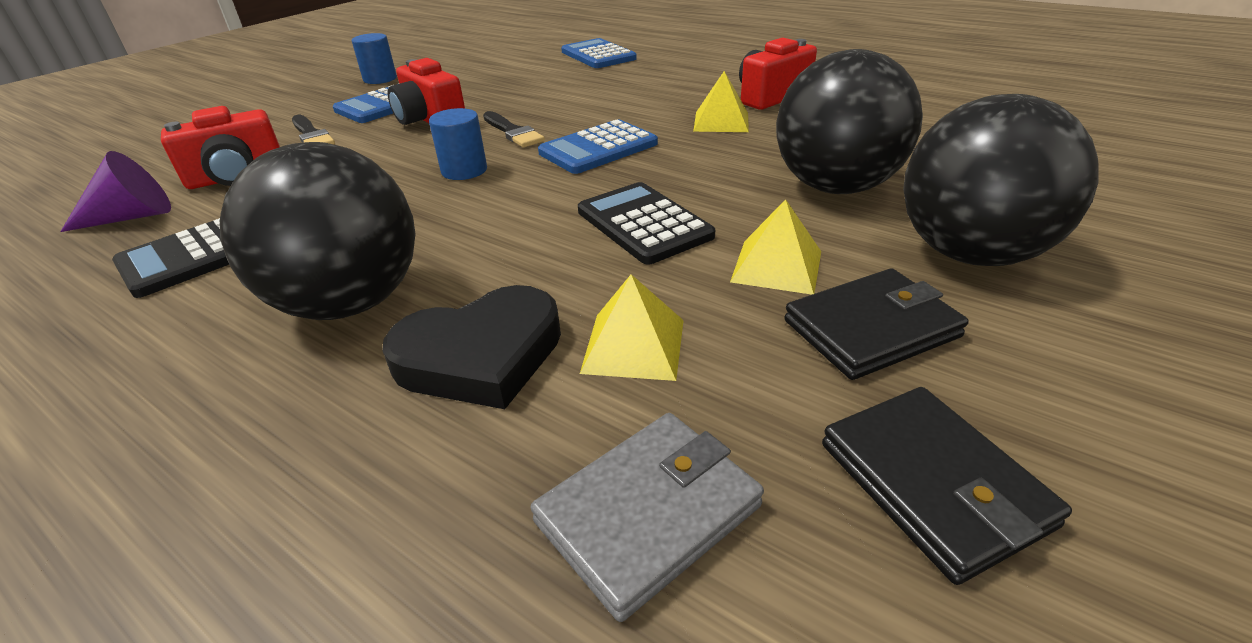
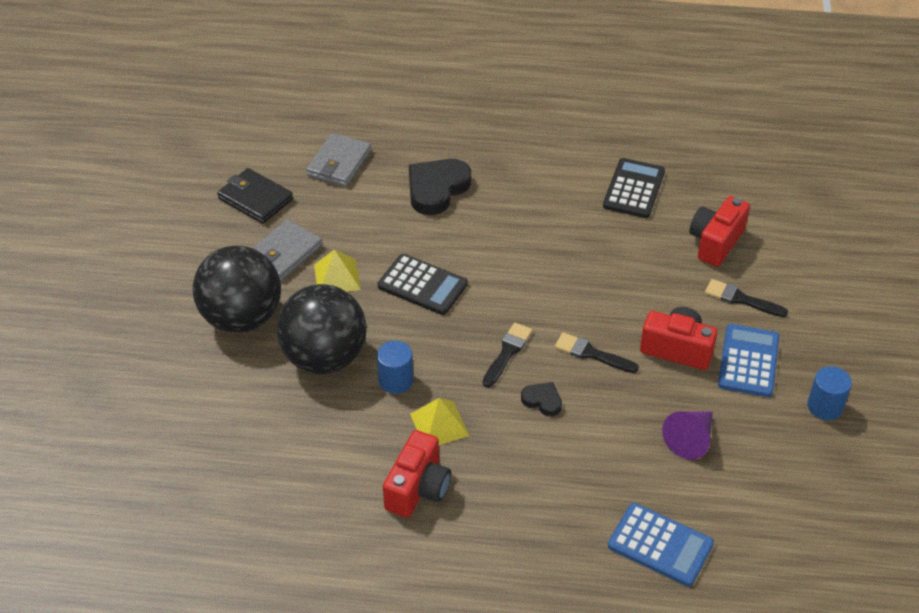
camera: 150 degrees right, 10 degrees up
purple cone [60,151,171,232] -> purple cone moved to [662,411,713,460]
black ball [220,142,416,320] -> none
blue cylinder [429,108,487,180] -> blue cylinder moved to [377,341,413,394]
blue calculator [538,119,658,174] -> black brush [483,323,533,388]
yellow pyramid [580,274,684,381] -> none
black wallet [784,268,969,380] -> grey wallet [253,219,323,281]
none -> black heart [521,382,562,416]

